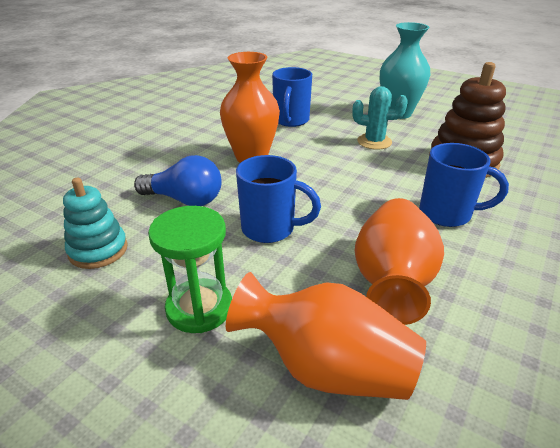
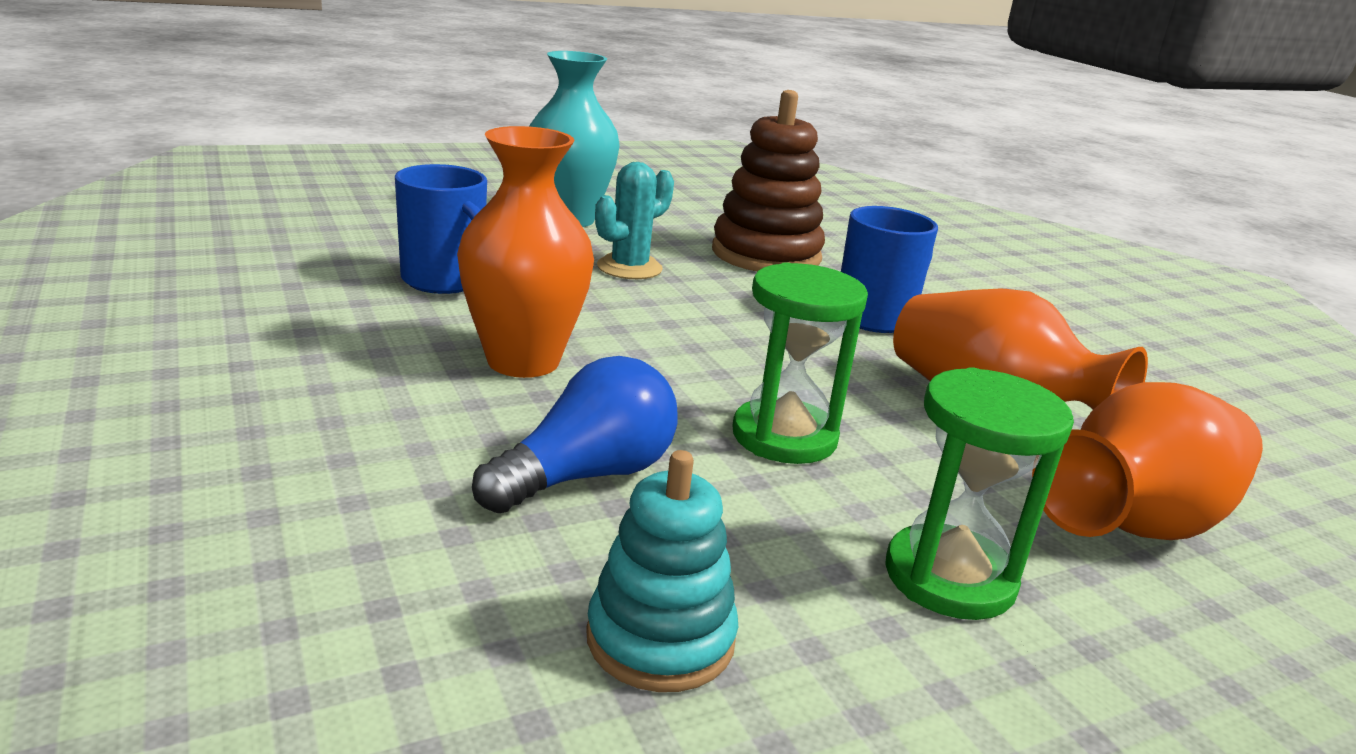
camera: 60 degrees left, 10 degrees down
blue mug [236,155,321,243] -> green hourglass [732,262,868,464]

